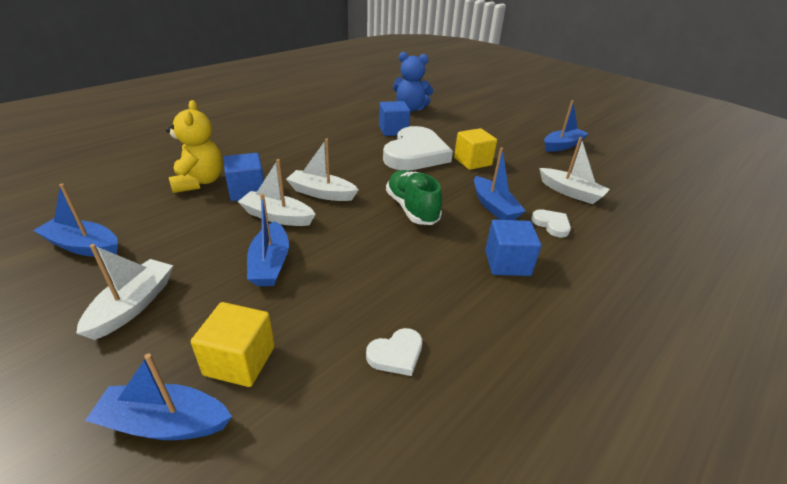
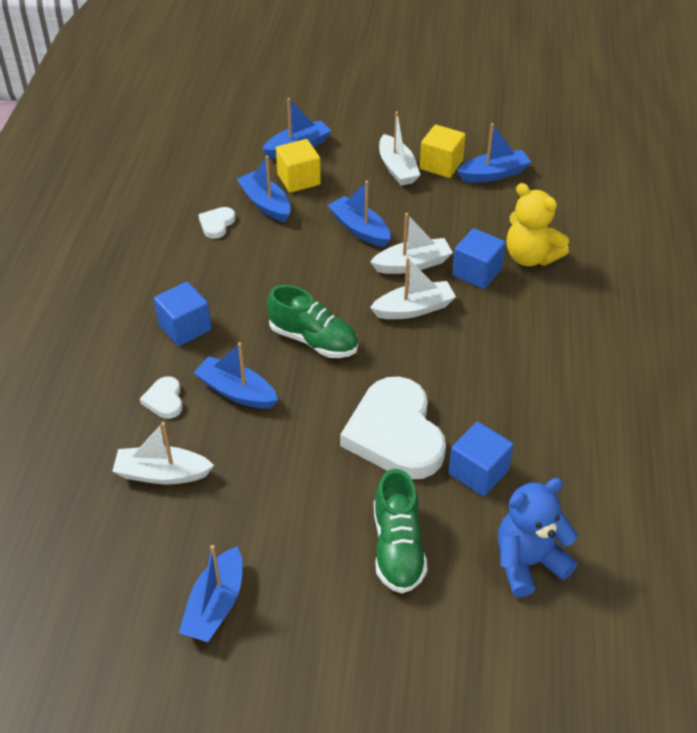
camera: 145 degrees right, 10 degrees up
yellow cube [454,128,497,170] -> yellow cube moved to [420,125,465,178]
white heart [531,209,571,237] -> white heart turned 60 degrees clockwise [140,376,183,419]
none -> blue boat [237,156,291,222]
none -> green shoe [374,469,427,593]

